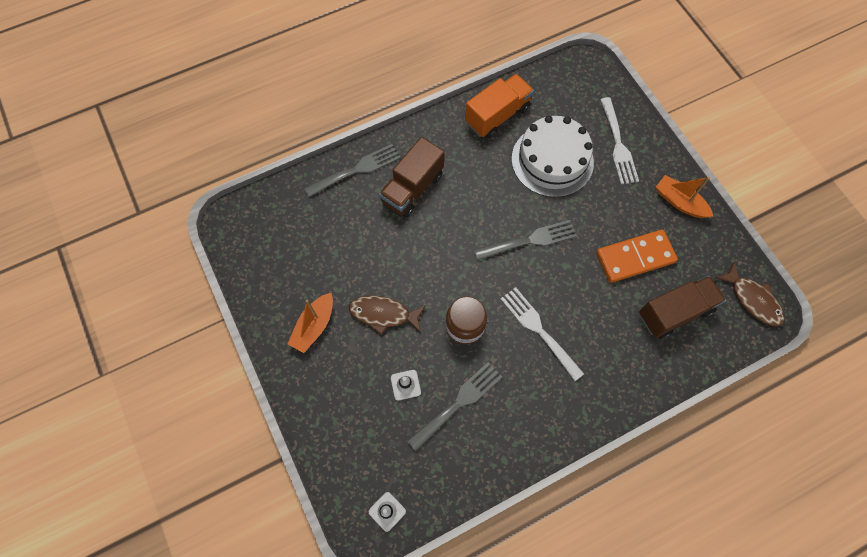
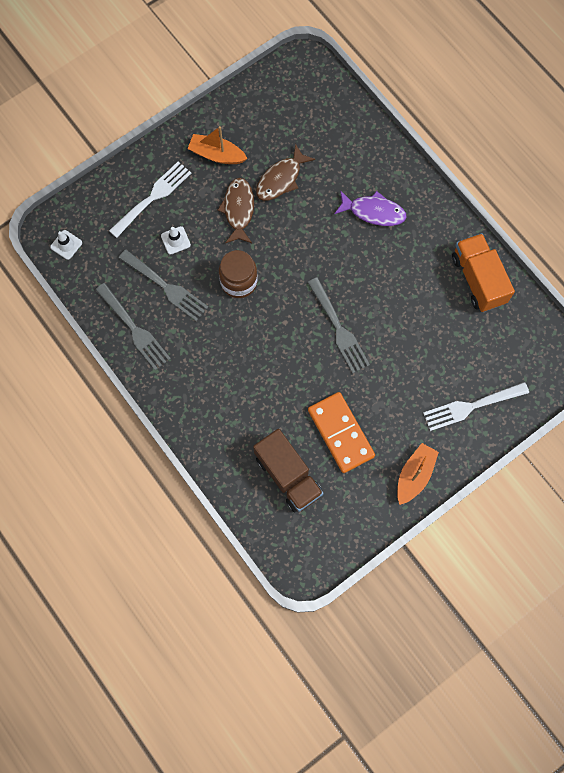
camera: 80 degrees right, 5 degrees up
grey fork [304,144,400,197] -> grey fork moved to [96,283,171,370]
brown truck [379,137,445,217] -> purple fish [334,190,407,226]
orange truck [465,74,534,139] -> orange truck turned 150 degrees counterclockwise [452,233,515,312]
white fork [501,287,584,381] -> white fork moved to [109,161,191,238]
white cake [512,115,594,197] -> none
brown fish [716,261,785,327] -> brown fish moved to [256,144,315,201]

